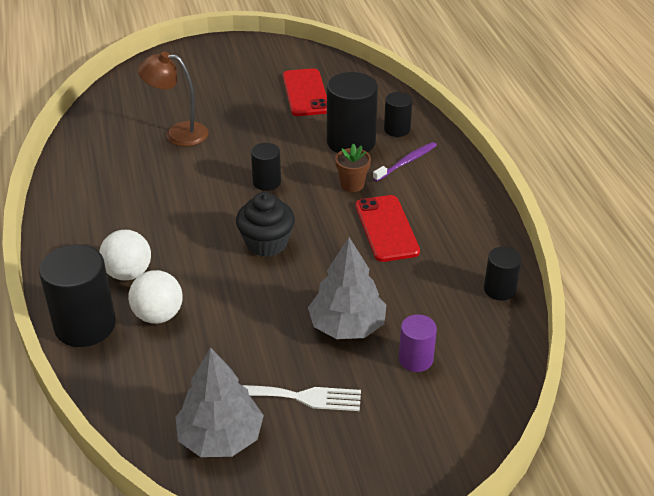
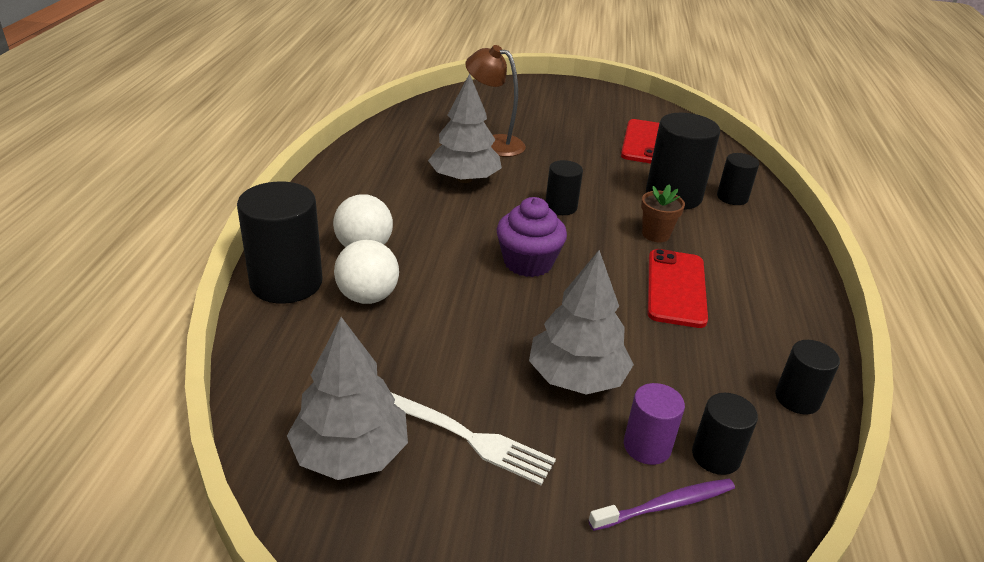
camera: 20 degrees right, 5 degrees down
black cupcake [236,192,295,257] -> purple cupcake [497,197,567,277]
purple toothbrush [373,142,437,182] -> purple toothbrush moved to [589,479,735,531]
none -> grey tree [428,73,502,183]
none -> black cylinder [692,393,758,475]

